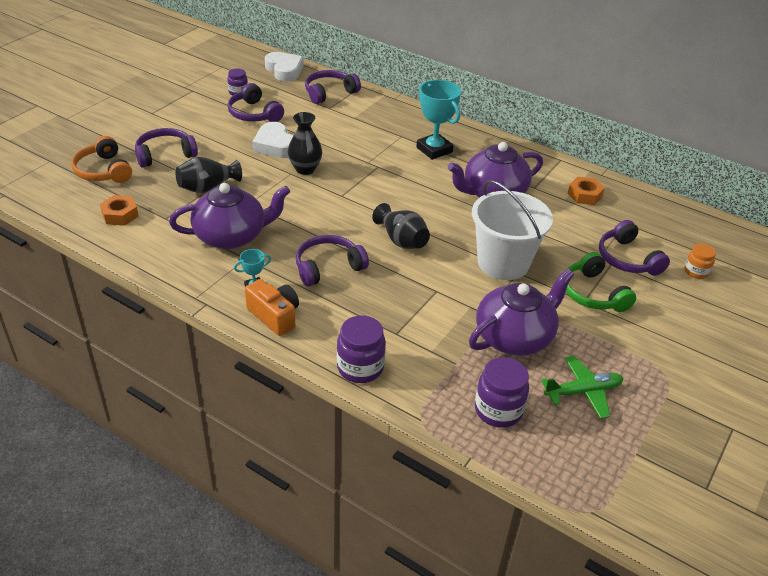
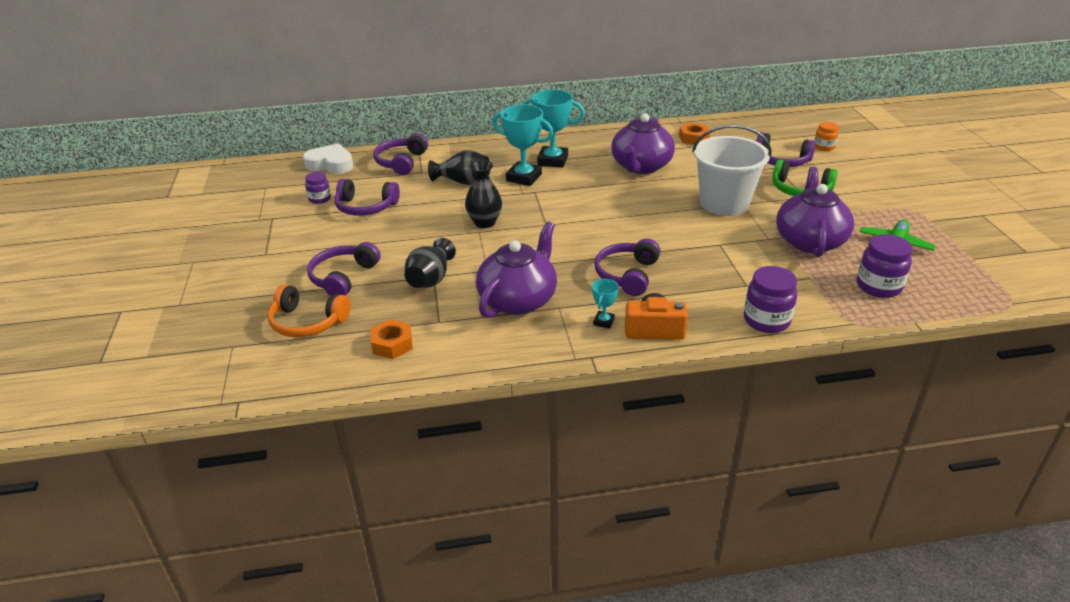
camera: 40 degrees left, 5 degrees down
white heart [252,122,294,158] -> none
black vase [372,203,430,249] -> black vase moved to [428,150,490,185]
none -> turquoise trophy [492,104,553,186]

